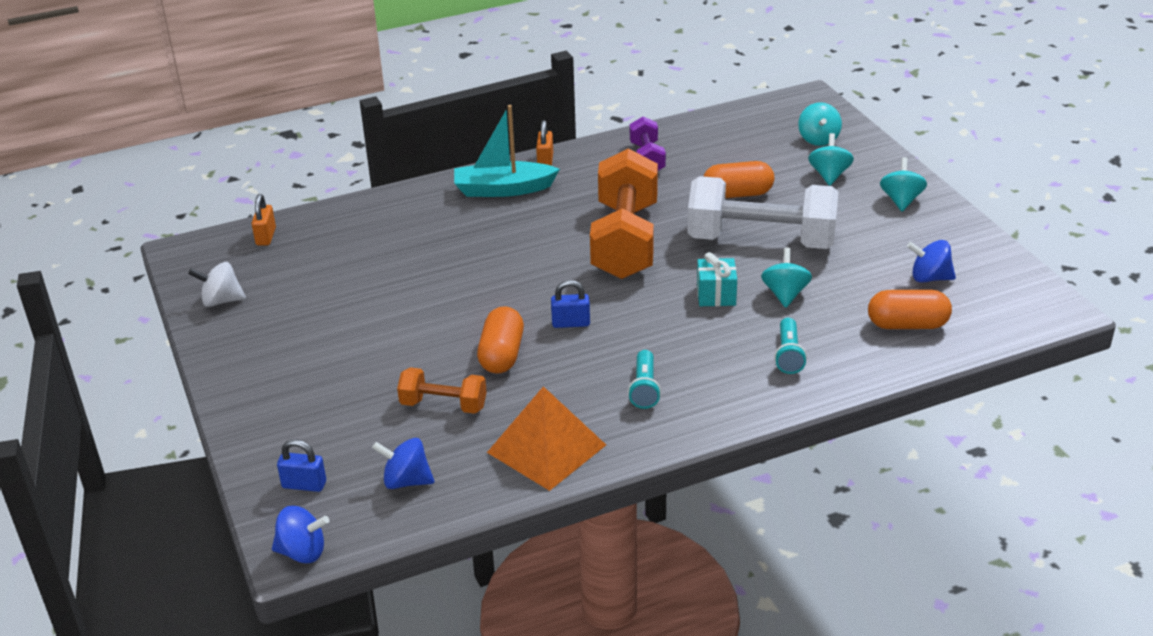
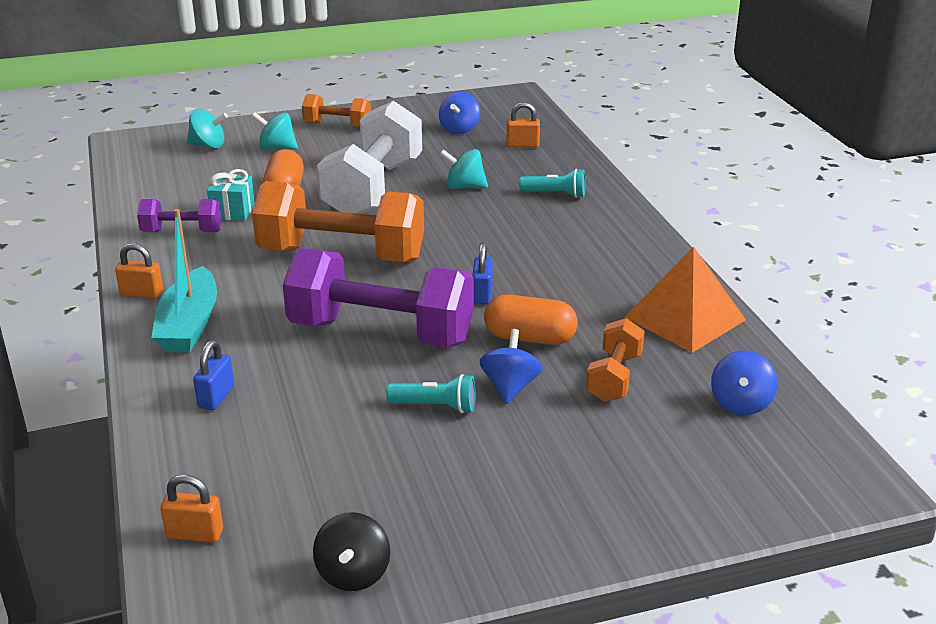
camera: 85 degrees left, 5 degrees down
white spinning top [188,262,246,307] -> black spinning top [313,512,390,591]
blue spinning top [272,506,329,563] -> blue spinning top moved to [480,329,542,404]
blue padlock [277,439,326,492] -> blue padlock moved to [193,340,234,410]
turquoise flashlight [628,350,661,409] -> turquoise flashlight moved to [386,374,475,413]
turquoise gift [697,252,737,306] -> turquoise gift moved to [207,169,255,221]
orange capsule [868,290,952,329] -> orange padlock [507,102,540,148]
turquoise spinning top [880,157,927,211] -> orange dumbbell [302,94,371,128]
none -> purple dumbbell [283,248,474,347]

